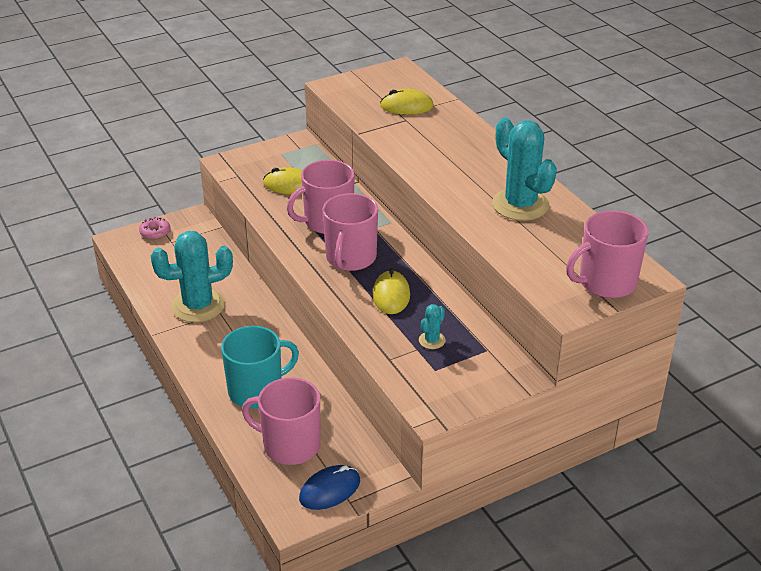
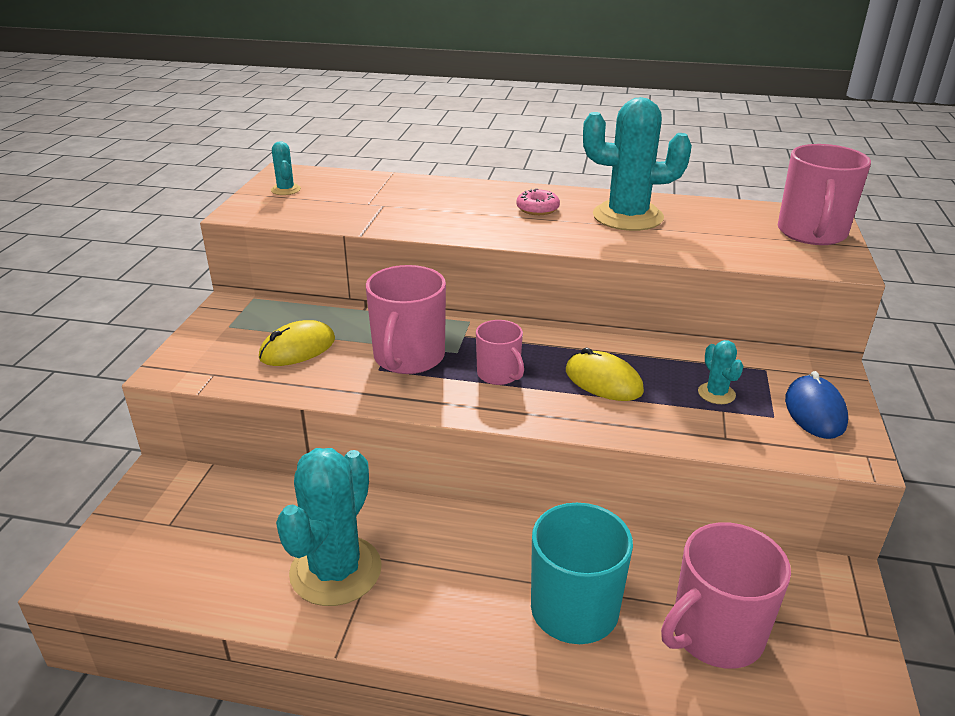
camera: 50 degrees left, 5 degrees down
pink donut [139,217,170,240] -> pink donut moved to [516,188,560,215]
blue mouse [299,465,360,510] -> blue mouse moved to [785,371,848,439]
pink mug [323,193,378,271] -> pink mug [476,320,524,385], size x0.58
yellow mouse [380,89,434,115] -> none
none -> turquoise cactus [271,141,301,195]

